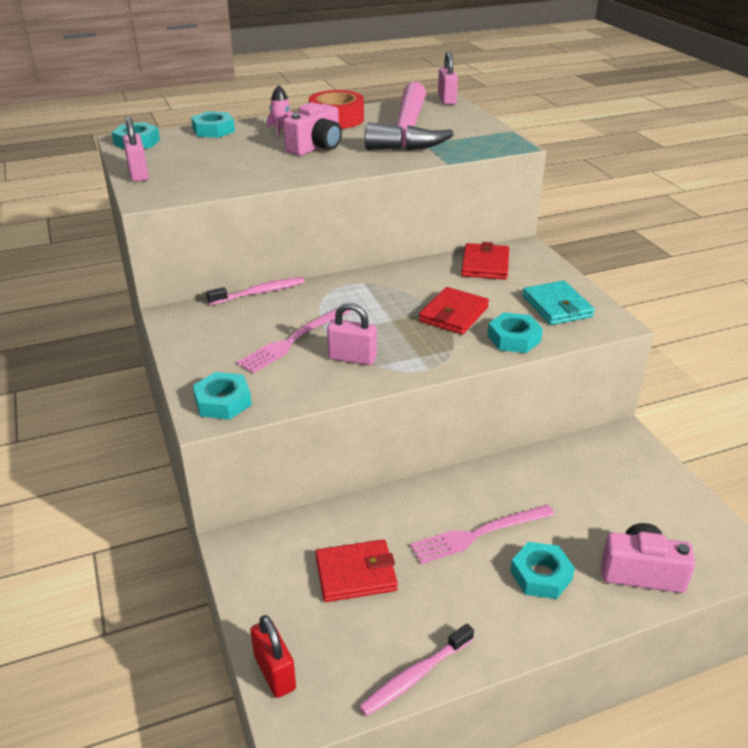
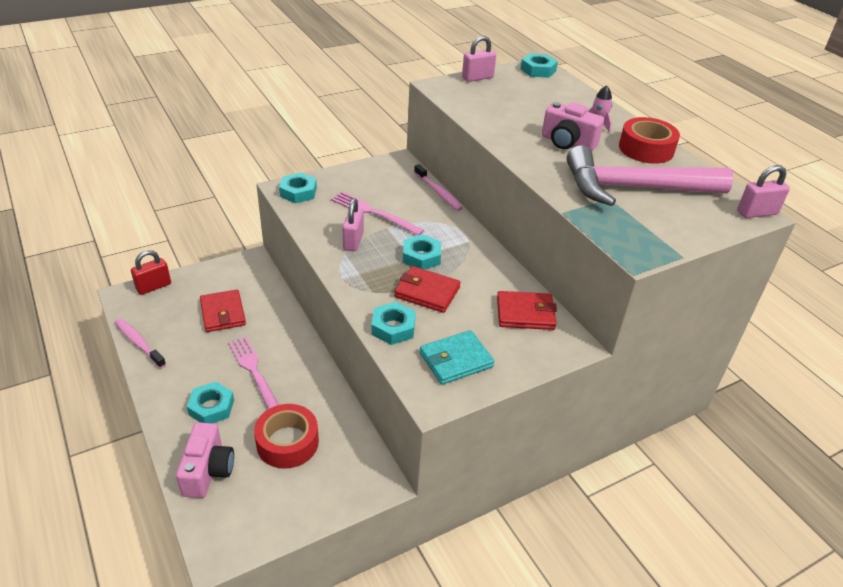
camera: 80 degrees right, 5 degrees up
turquoise nut [191,111,235,138] -> turquoise nut moved to [403,234,441,270]
none -> red tape [254,404,319,469]

